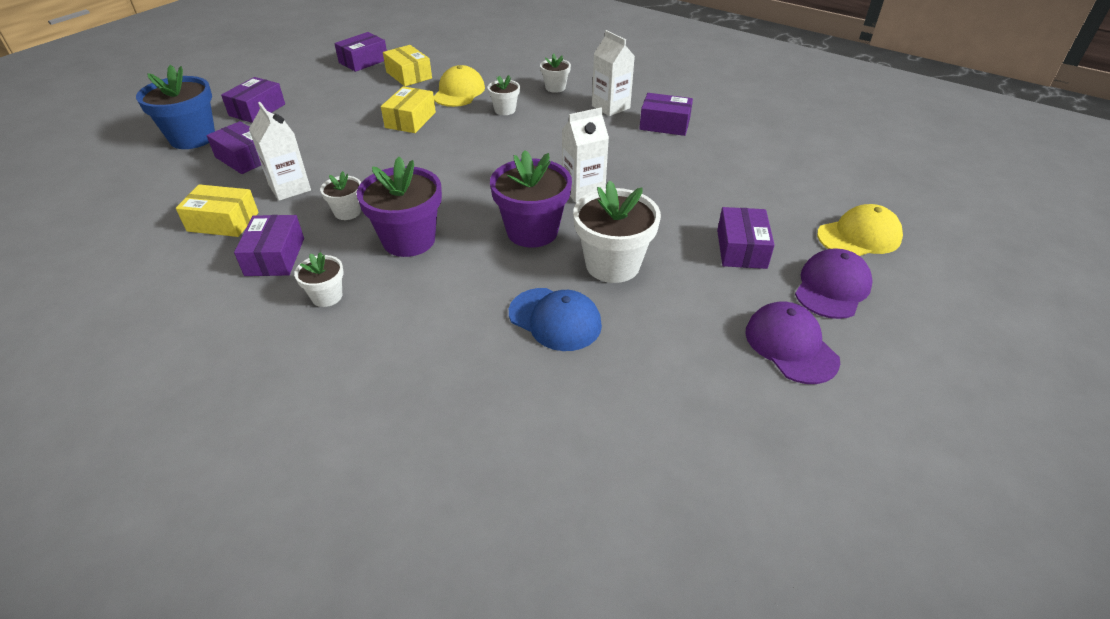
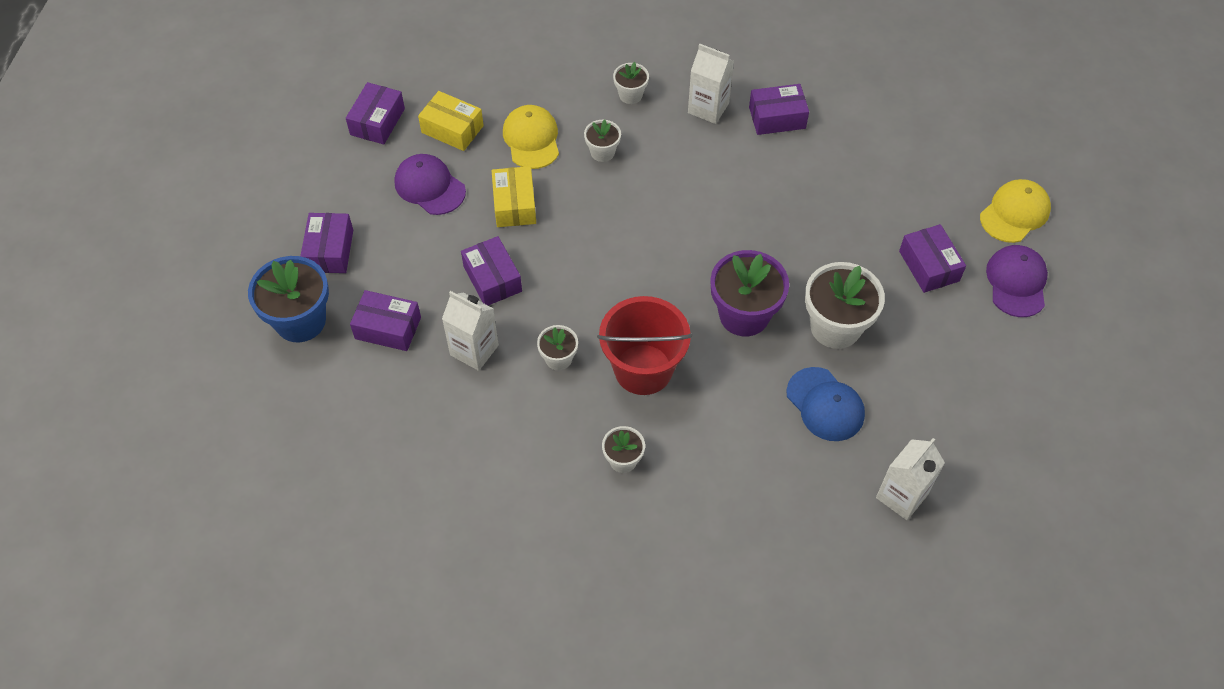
camera: 25 degrees left, 15 degrees up
yellow box [176,184,259,237] -> none
purple box [234,215,304,276] -> purple box moved to [461,236,522,305]
purple flower pot [357,157,442,257] -> red bucket [597,296,692,395]
blue cap [509,288,602,351] -> blue cap turned 45 degrees clockwise [786,367,865,441]
white carton [562,107,609,203] -> white carton moved to [876,438,945,520]
purple cap [745,302,840,384] -> purple cap moved to [394,154,466,215]

